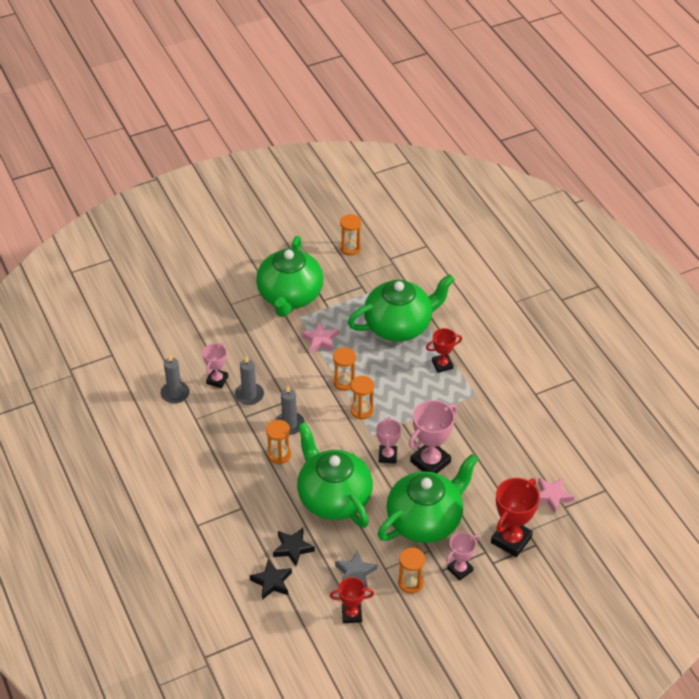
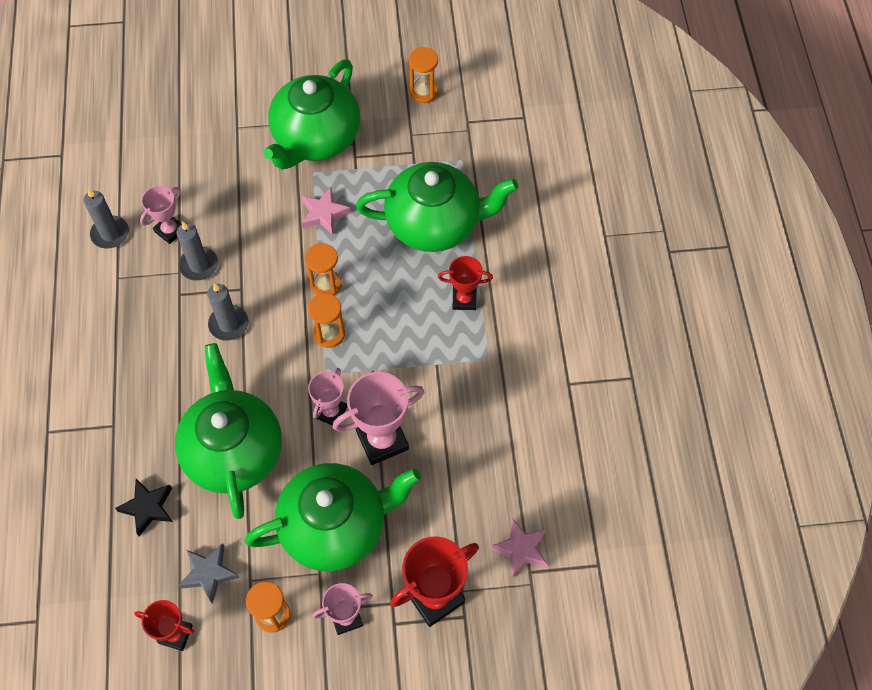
camera: 20 degrees right, 15 degrees up
black star [250,559,292,600] -> none
orange hourglass [266,420,291,464] -> none

